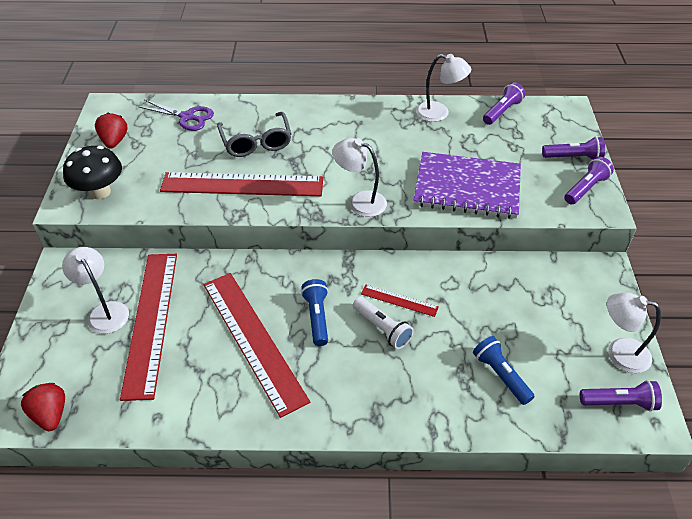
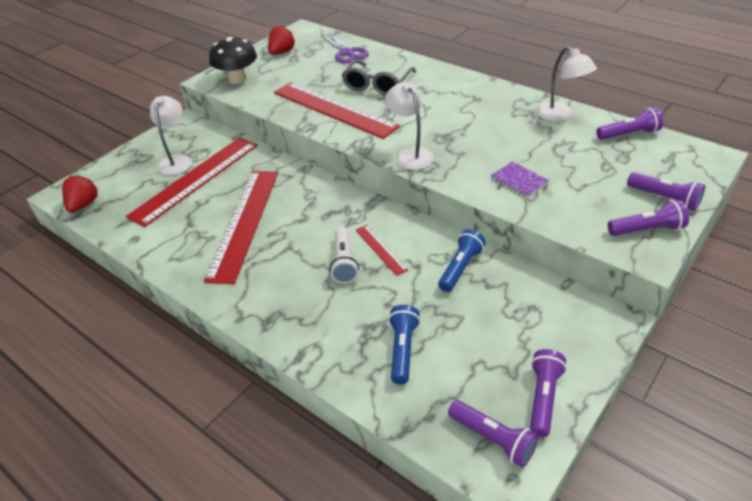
camera: 40 degrees right, 5 degrees down
blue flashlight [301,279,328,346] -> blue flashlight moved to [438,229,486,292]
purple notebook [413,152,521,219] -> purple notebook [491,161,549,198], size x0.42
white lamp [607,293,661,373] -> purple flashlight [530,349,567,437]

